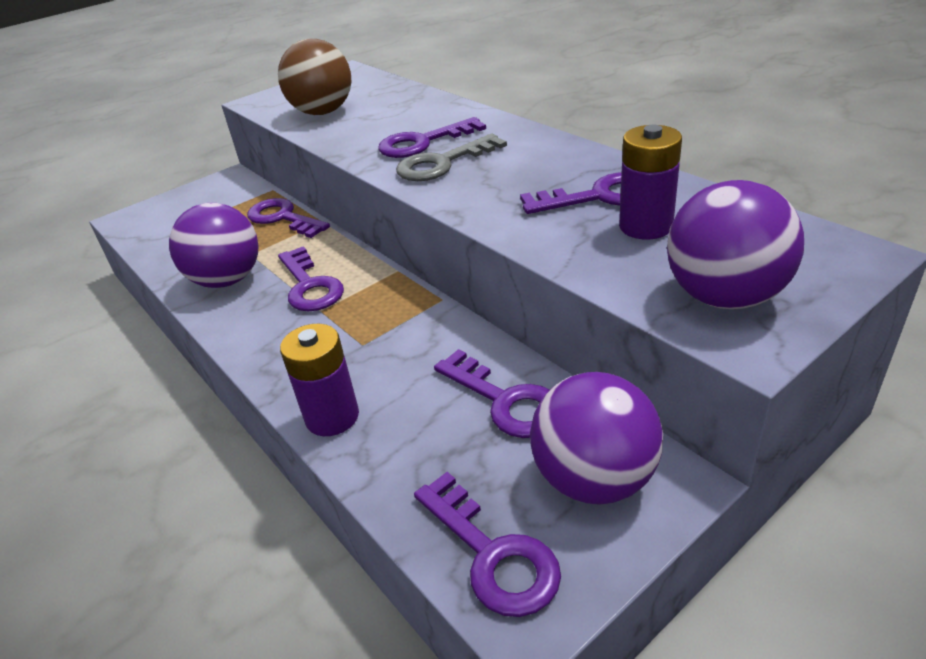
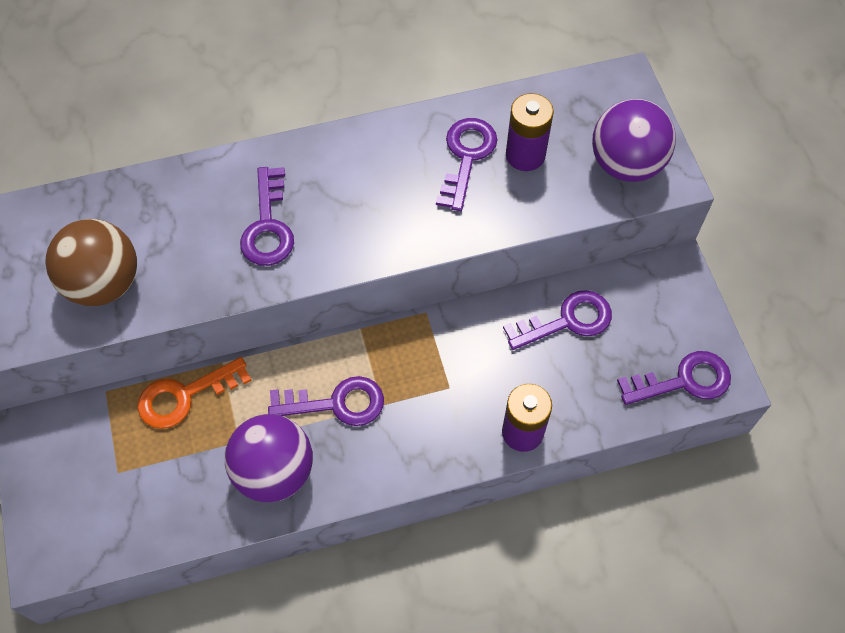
camera: 70 degrees left, 25 degrees up
purple key [247,198,330,238] -> orange key [138,357,252,429]
grey key [396,134,507,181] -> none
purple ball [530,372,663,505] -> none

